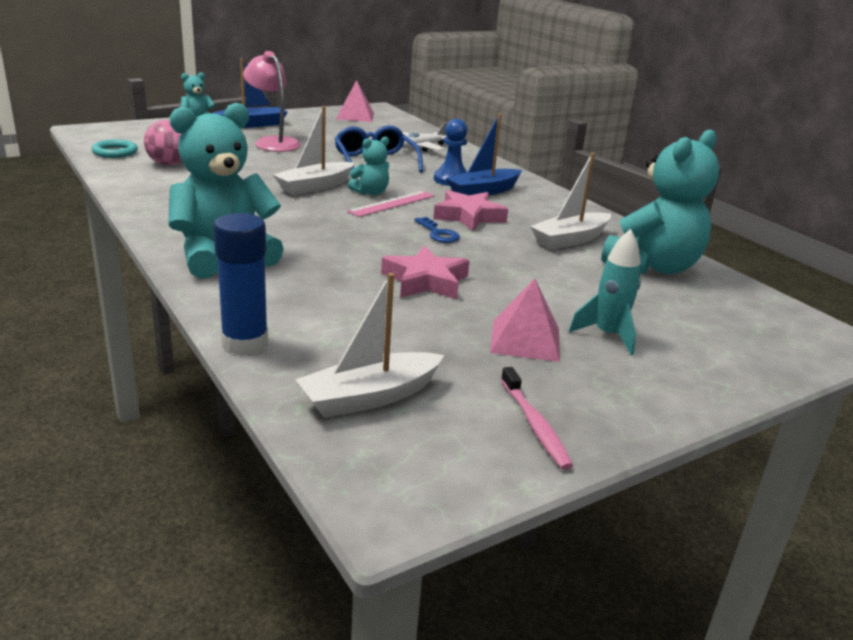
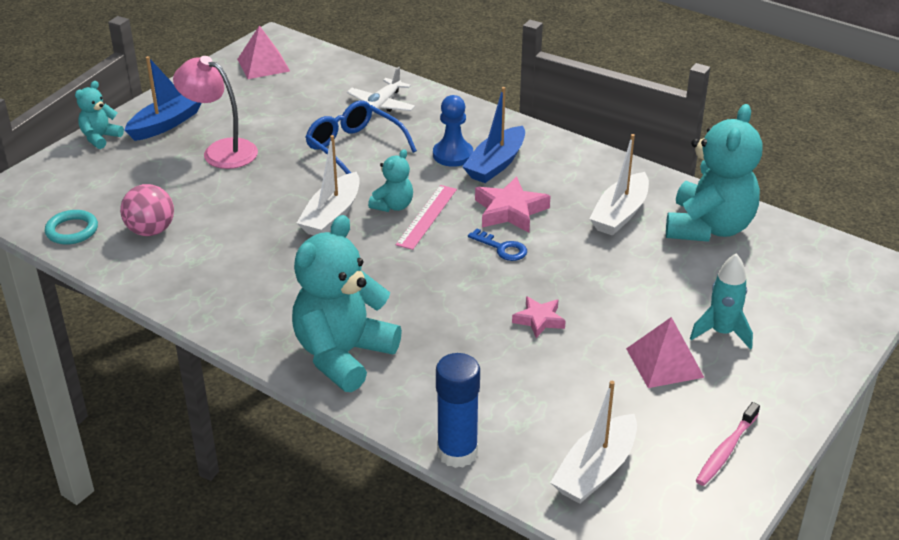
camera: 20 degrees left, 10 degrees up
pink star [381,246,469,299] -> pink star [512,296,566,338], size x0.62
pink toothbrush [501,367,573,470] -> pink toothbrush turned 75 degrees clockwise [696,402,760,486]

